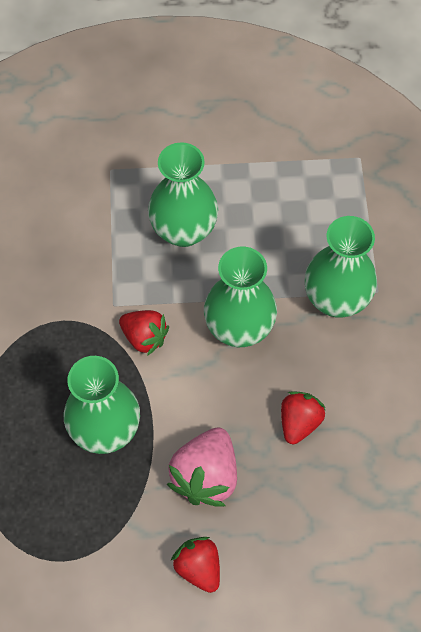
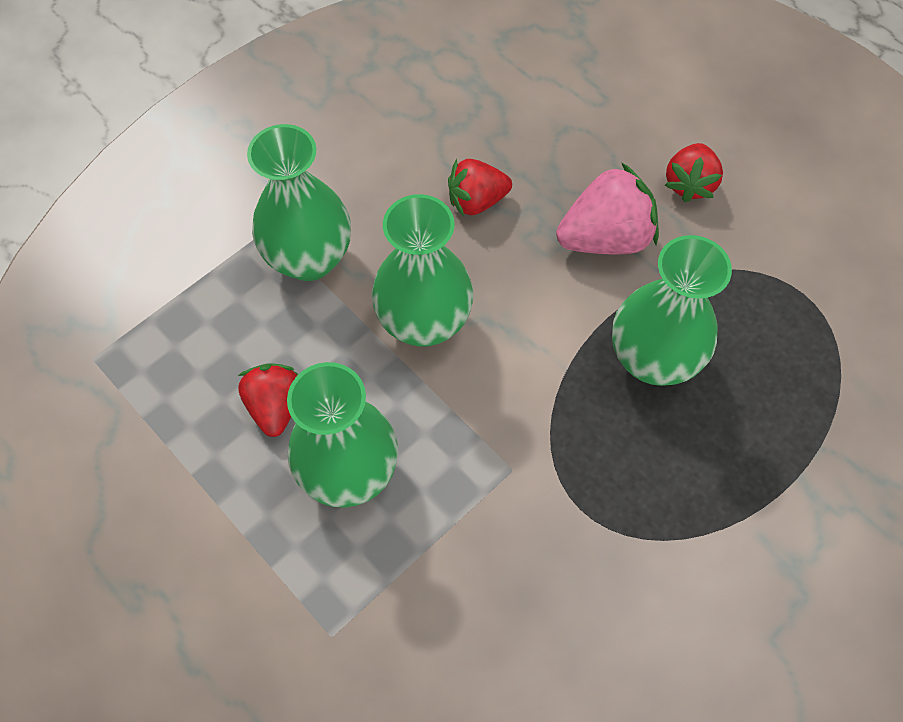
camera: 130 degrees left, 0 degrees up
red strawberry [119,310,169,356] -> red strawberry moved to [238,363,299,437]

